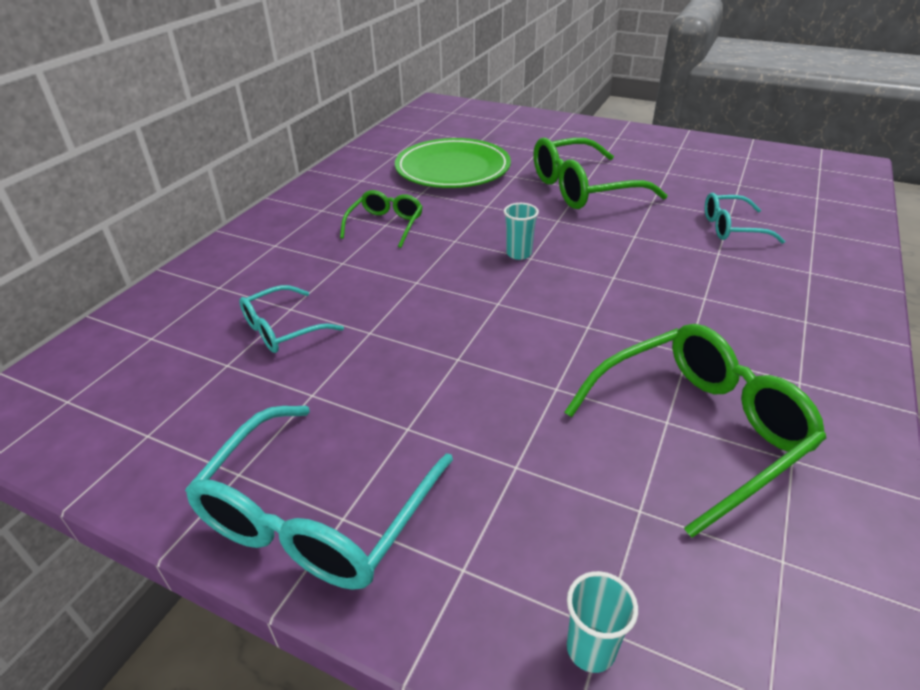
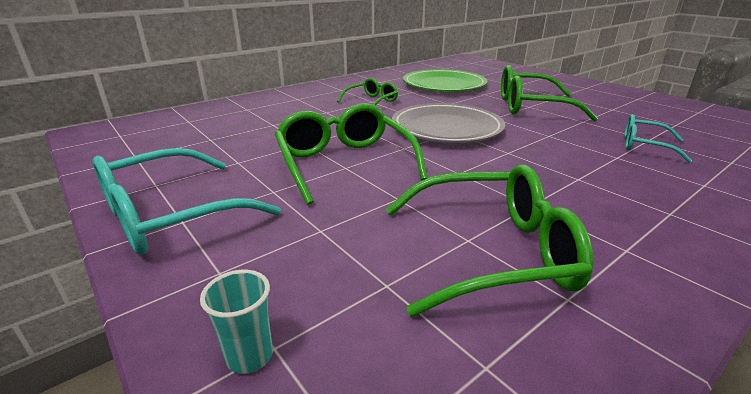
camera: 25 degrees right, 10 degrees down
turquoise glasses [239,285,344,353] -> none
turquoise cup [504,203,539,260] -> grey plate [392,103,505,143]
none -> green glasses [275,104,428,205]

